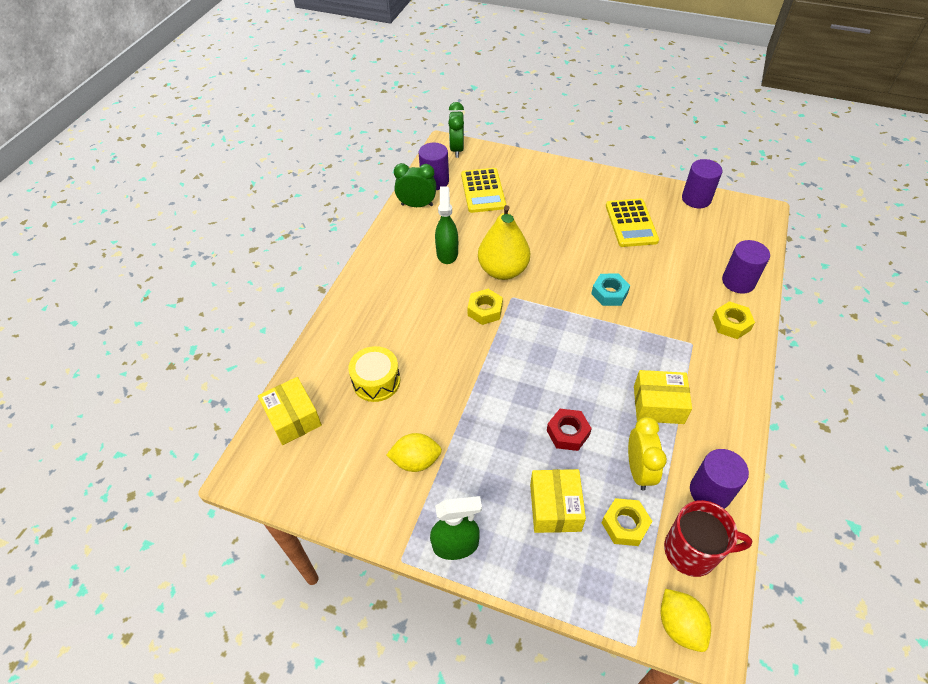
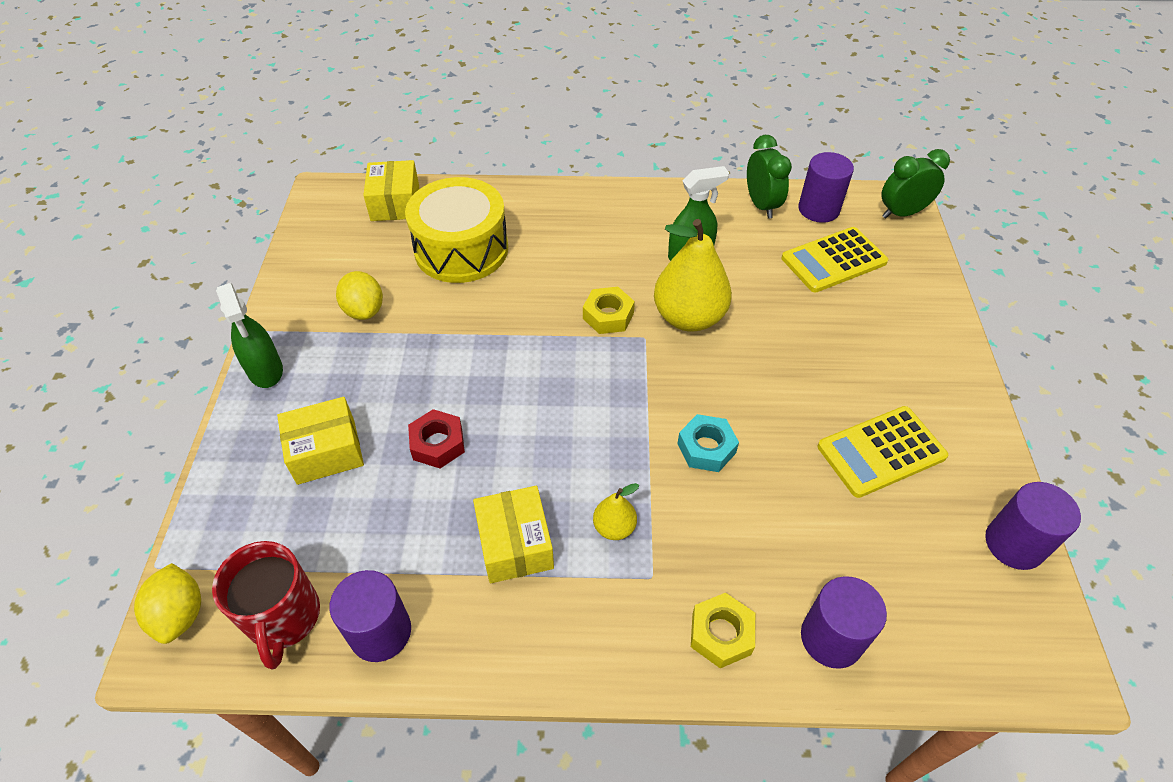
camera: 70 degrees right, 0 degrees up
yellow box [258,377,322,445] -> yellow box turned 45 degrees counterclockwise [363,160,419,221]
yellow drum [348,346,400,402] -> yellow drum [405,177,508,283], size x1.64
yellow nut [602,498,652,546] -> none
yellow clock [628,417,667,491] -> none
yellow lemon [661,589,711,652] -> yellow lemon turned 60 degrees counterclockwise [134,563,201,644]
none -> yellow pear [593,483,639,540]

